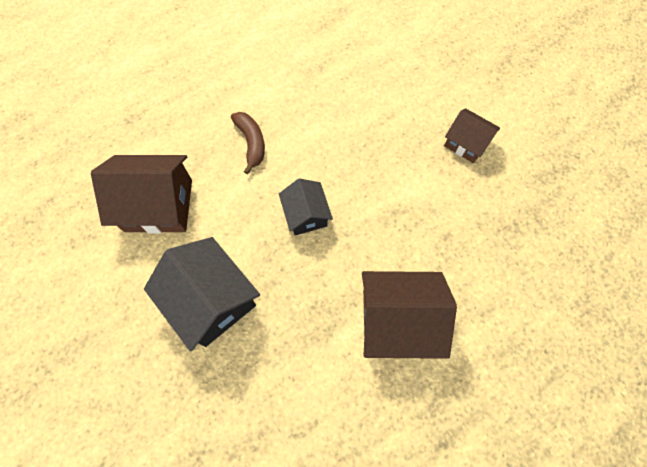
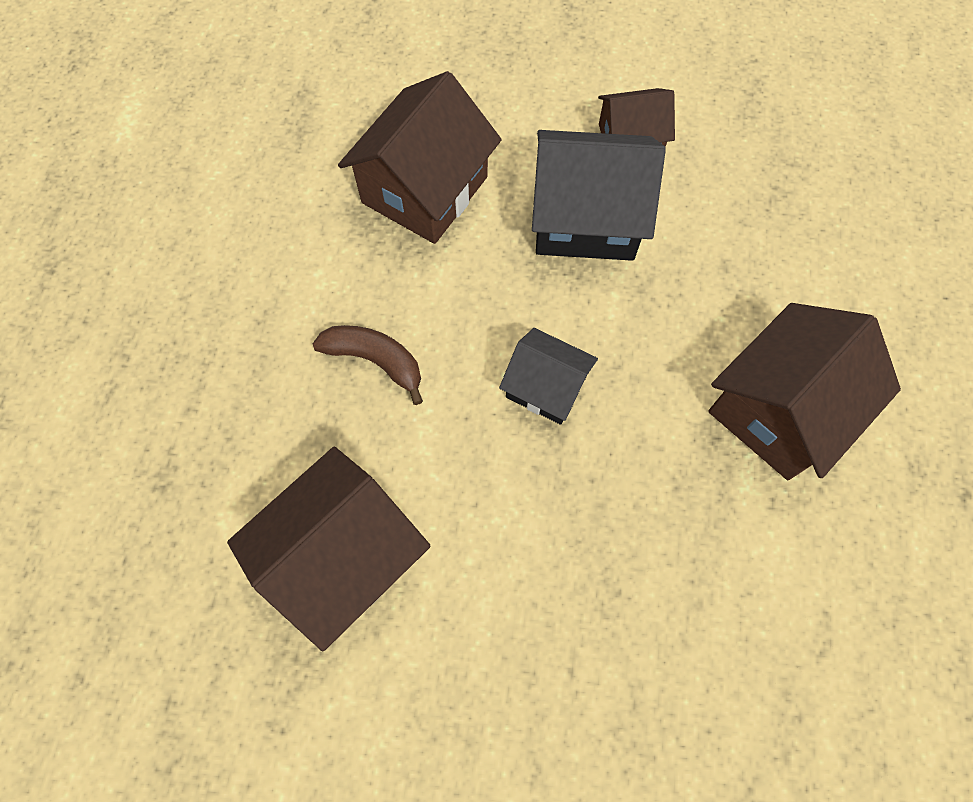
camera: 45 degrees left, 0 degrees up
black house [144,237,260,352] -> black house moved to [532,130,666,261]
none -> brown house [338,71,502,244]

